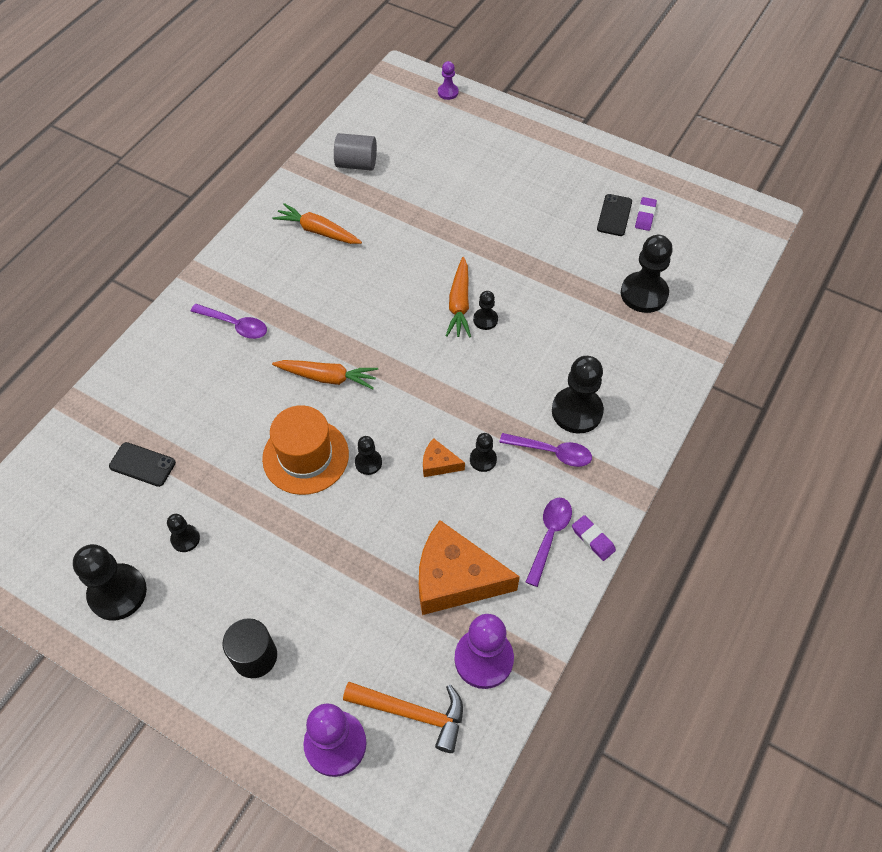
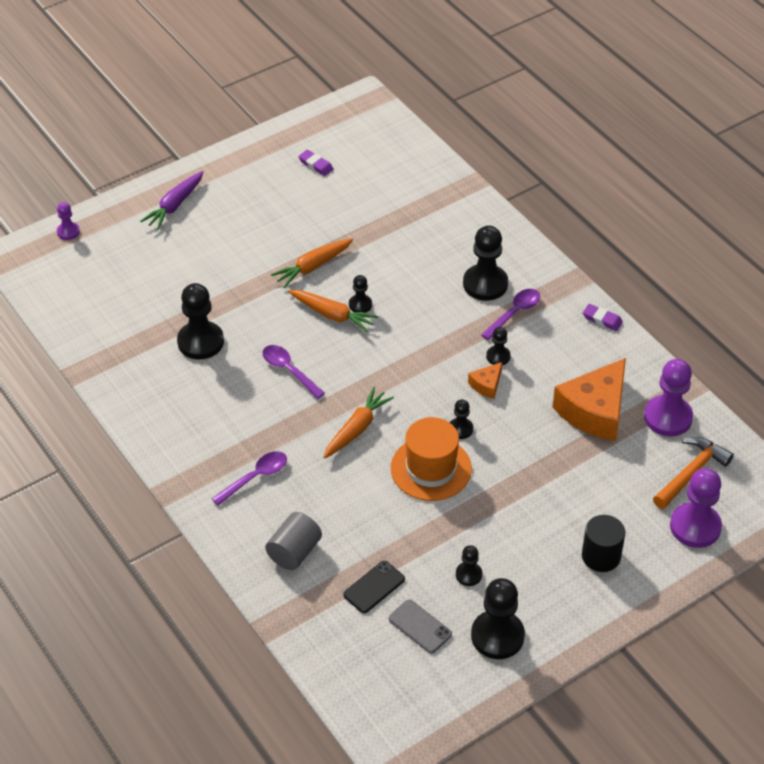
camera: 65 degrees left, 10 degrees down
orange carrot [272,203,362,244] -> orange carrot moved to [271,238,353,288]
grey cylinder [334,133,377,171] -> grey cylinder moved to [265,512,322,570]
purple spoon [526,498,572,587] -> purple spoon moved to [262,345,325,399]
purple eraser [572,515,616,561] -> purple eraser turned 45 degrees clockwise [583,304,623,331]
black phone [597,194,632,236] -> none
black pawn [621,235,673,313] -> black pawn moved to [177,283,224,359]
none -> purple carrot [140,171,203,230]
none -> grey phone [389,599,452,653]

